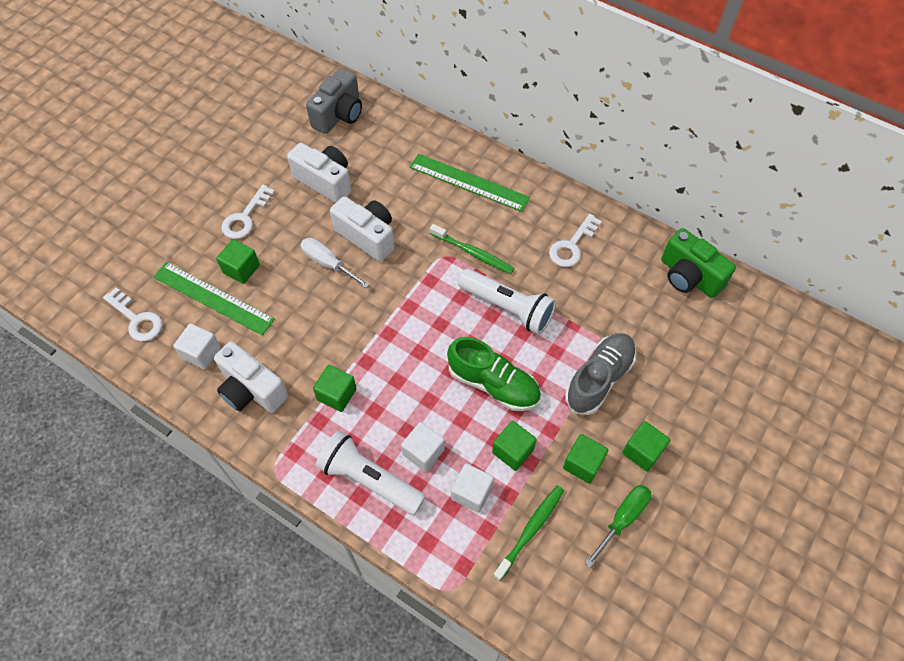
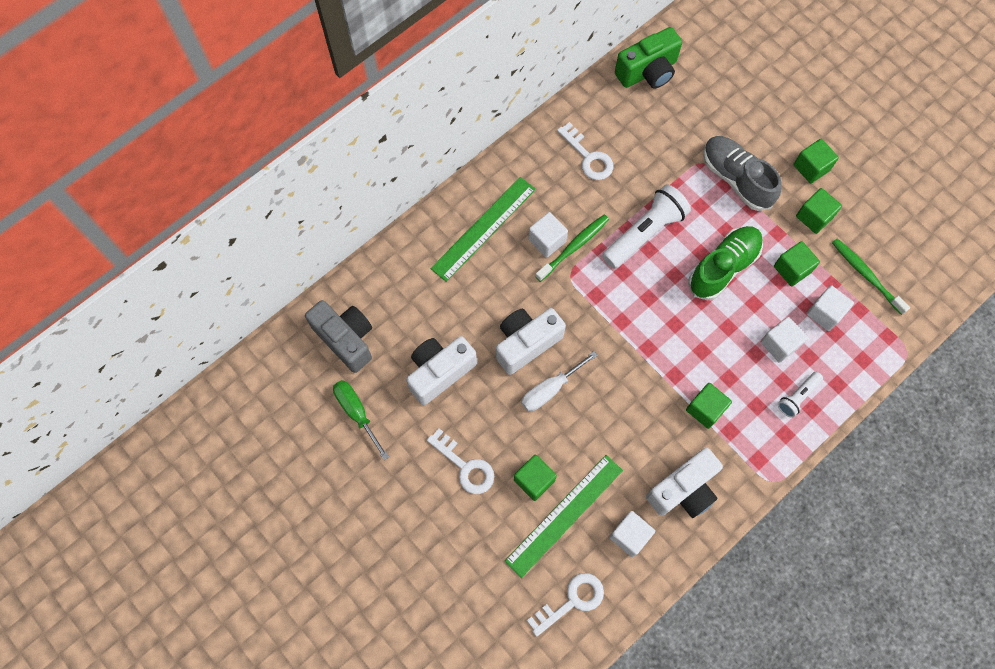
camera: 75 degrees left, 10 degrees up
white flashlight [316,431,426,515] -> white flashlight [778,372,823,418], size x0.52
green screwdriver [585,485,652,568] -> green screwdriver moved to [333,380,389,460]
none -> white cube [528,212,568,258]

